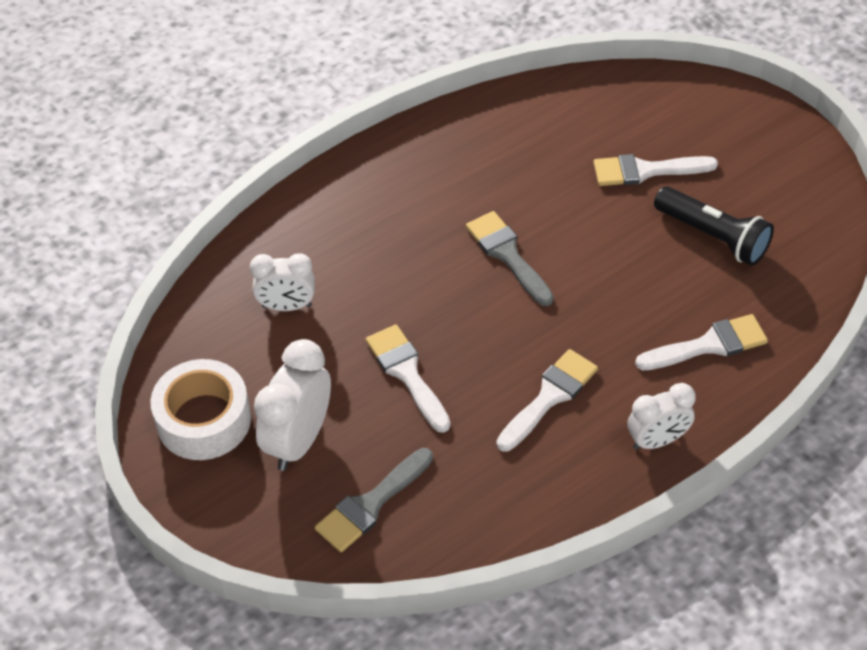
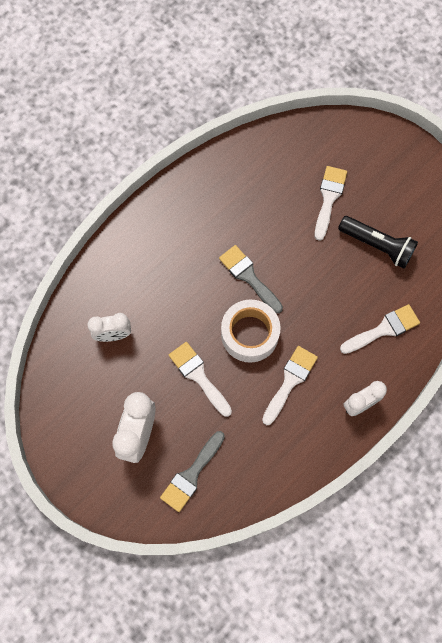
camera: 10 degrees left, 20 degrees up
white tape [150,359,251,460] -> white tape moved to [221,300,281,363]
white brush [594,154,718,186] -> white brush turned 120 degrees clockwise [314,166,347,241]

